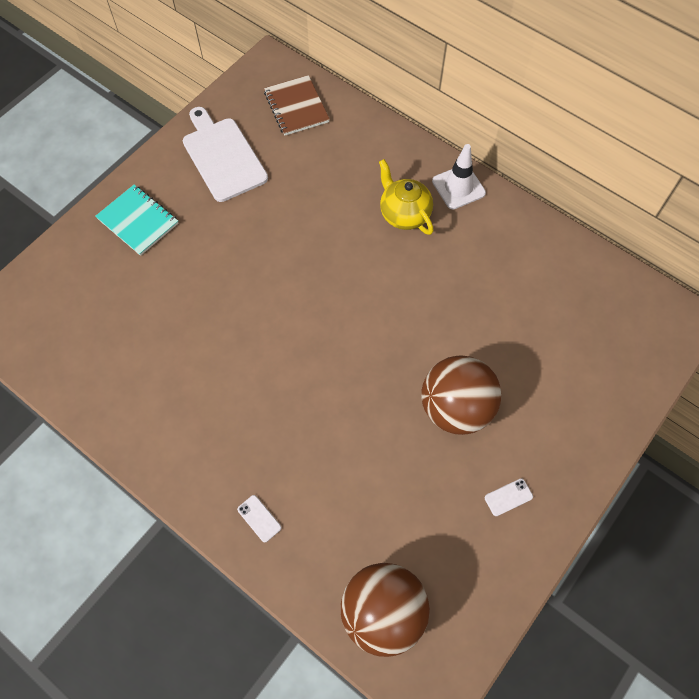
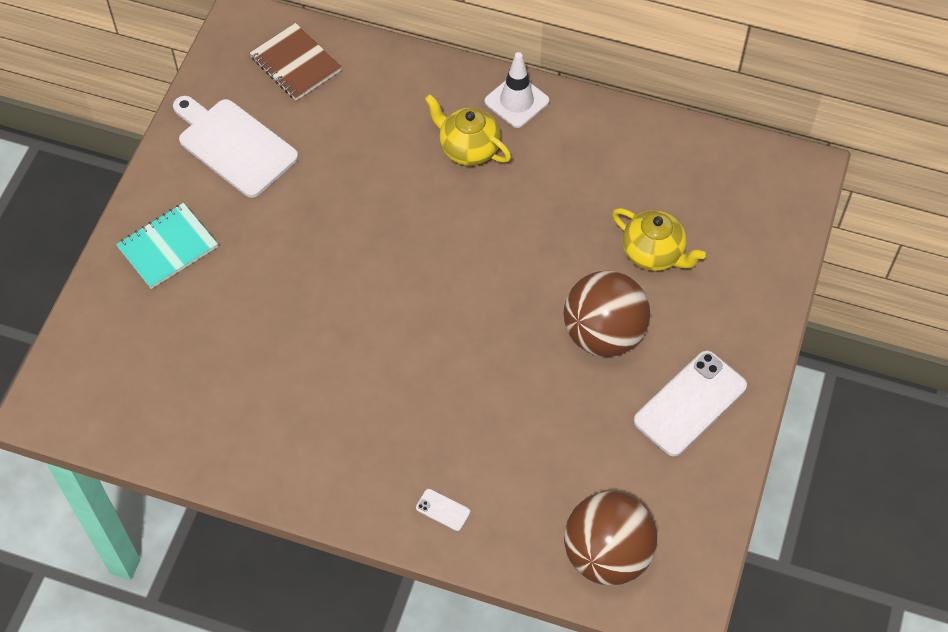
camera: 20 degrees left, 5 degrees down
turquoise notebook [95,185,179,256] -> turquoise notebook turned 60 degrees counterclockwise [116,203,218,289]
white phone [485,479,533,516] -> white phone [634,351,747,456], size x2.33
none -> yellow teapot [612,208,706,271]

